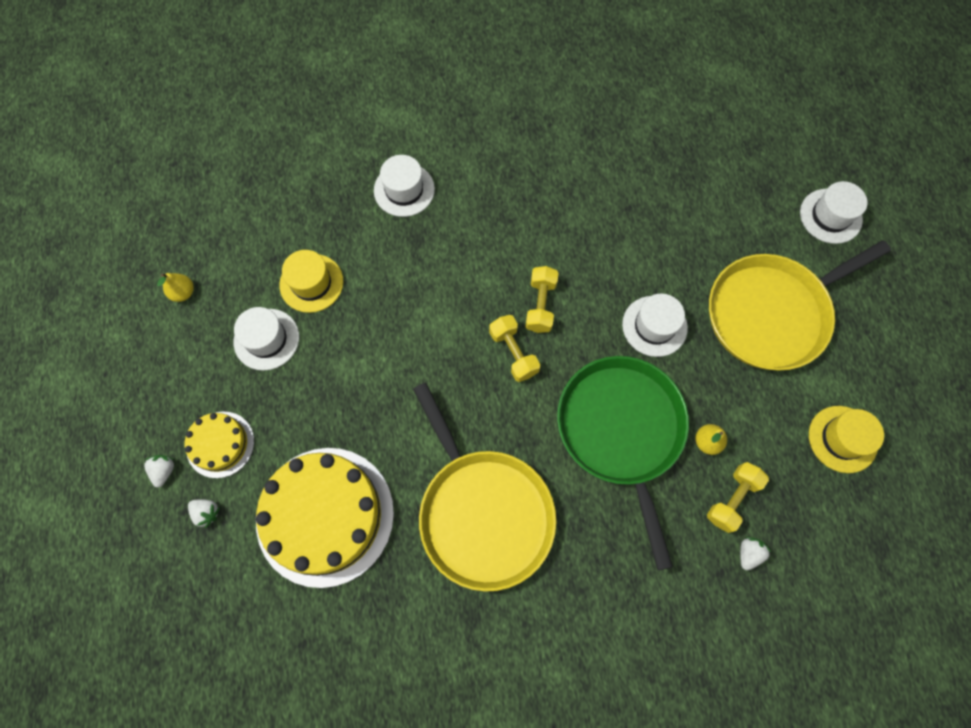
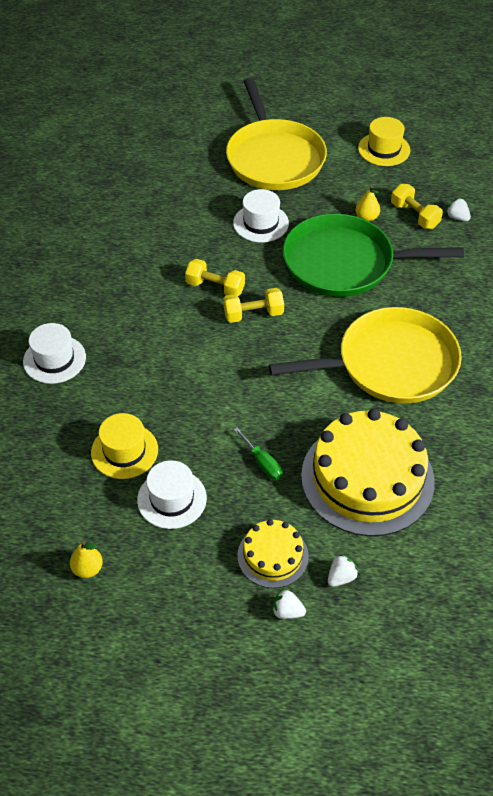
camera: 75 degrees left, 20 degrees down
white hat [800,181,868,244] -> none
none -> green screwdriver [234,427,283,480]

